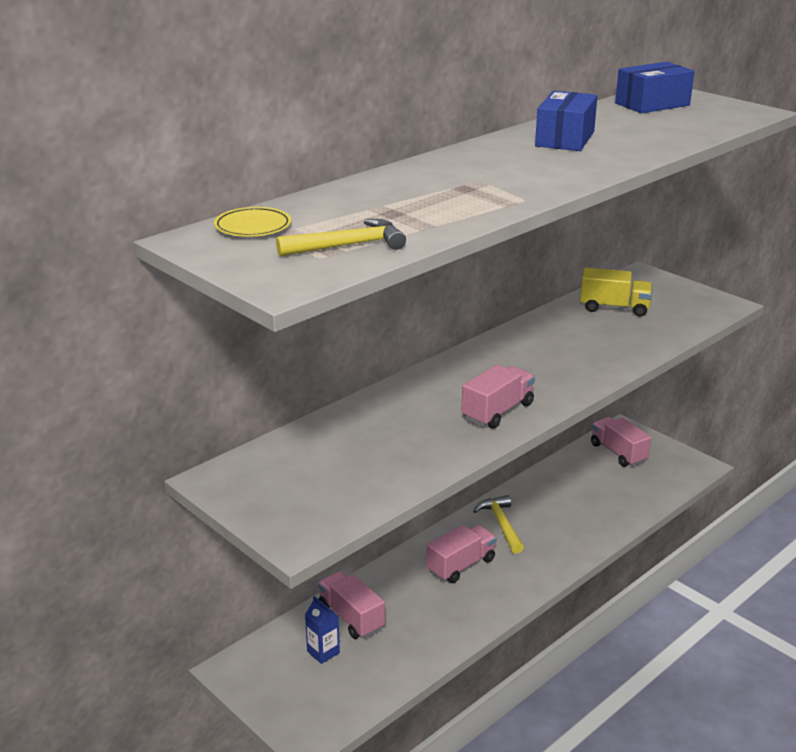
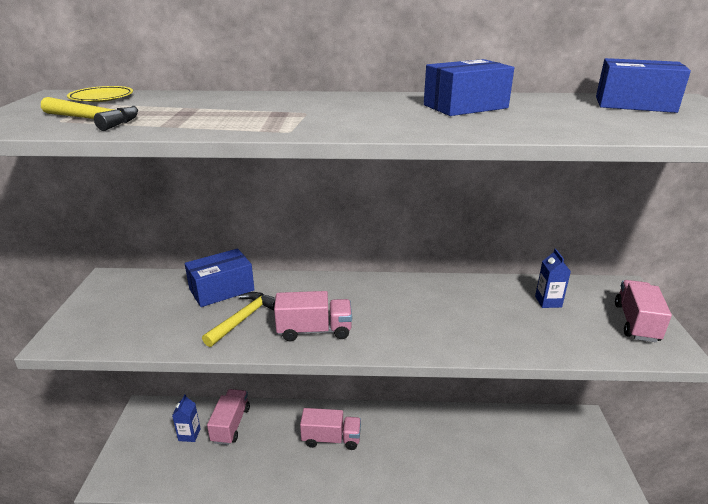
camera: 45 degrees right, 0 degrees up
yellow hammer [473,495,524,554] -> yellow hammer moved to [202,292,275,347]
yellow truck [580,267,652,317] -> blue carton [535,248,571,308]
pink truck [591,417,651,467] -> pink truck moved to [615,280,672,342]
none -> blue box [184,248,255,307]

